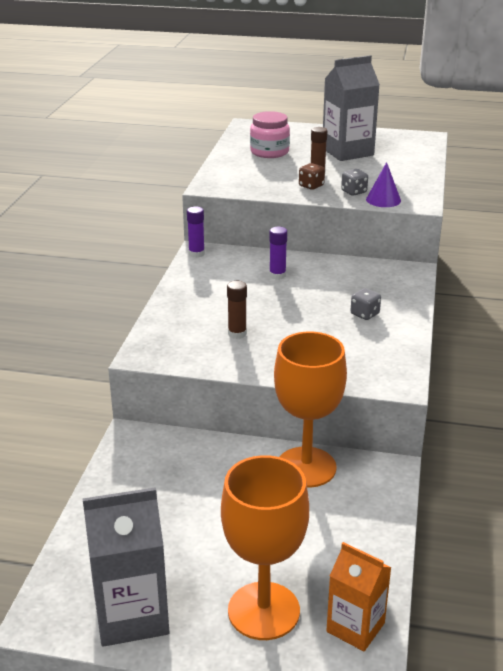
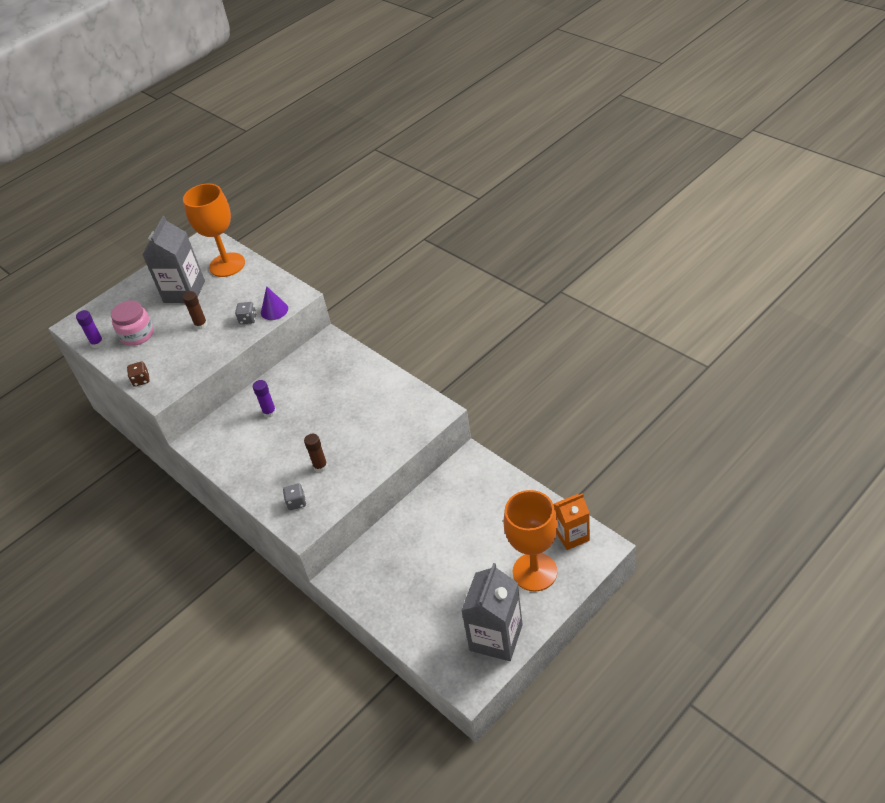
camera: 50 degrees left, 15 degrees up
purple glue stick [187,206,205,258] -> purple glue stick moved to [76,310,104,348]
orange goblet [274,332,347,488] -> orange goblet moved to [183,183,245,277]
brown dice [299,163,325,190] -> brown dice moved to [127,362,150,387]
grey dice [351,288,381,320] -> grey dice moved to [283,483,306,510]

